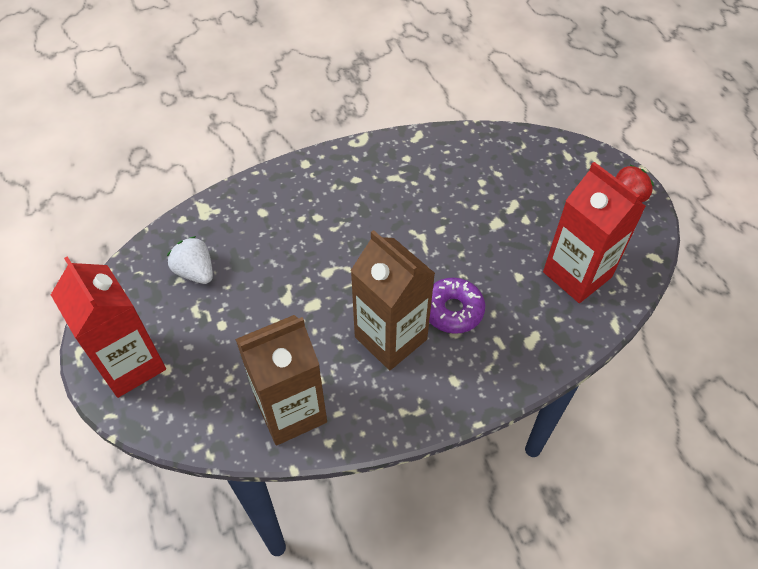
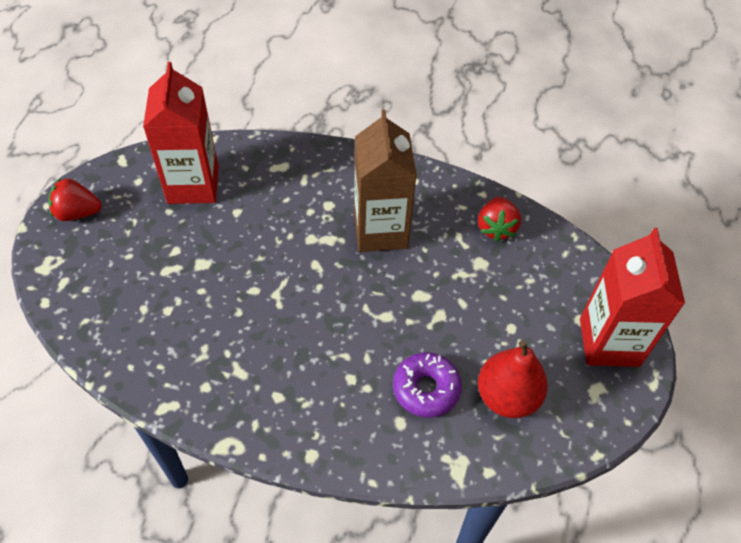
camera: 145 degrees left, 0 degrees up
white strawberry [167,236,213,284] -> red pear [478,340,548,418]
brown carton [235,315,327,446] -> red strawberry [478,197,521,242]
purple donut [429,278,485,334] -> purple donut moved to [393,352,462,418]

